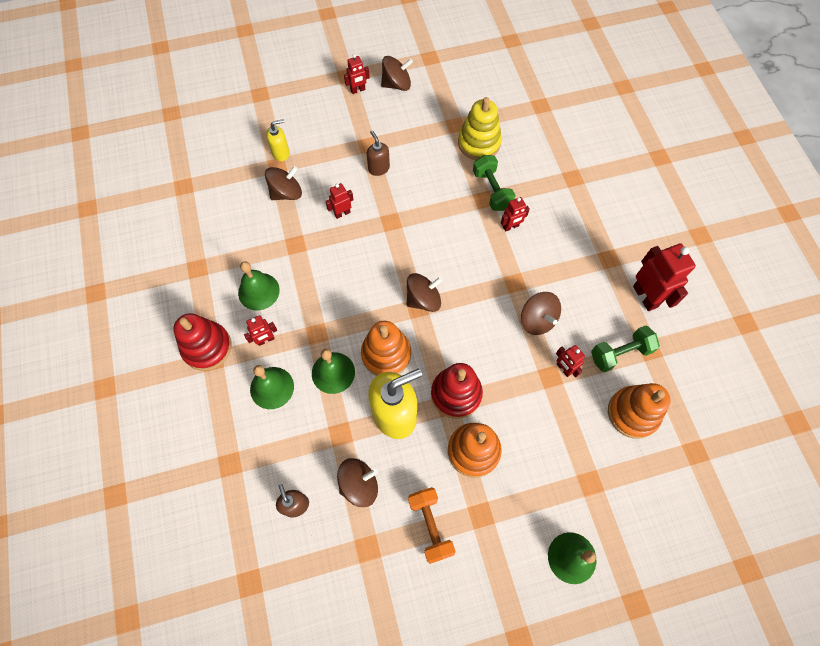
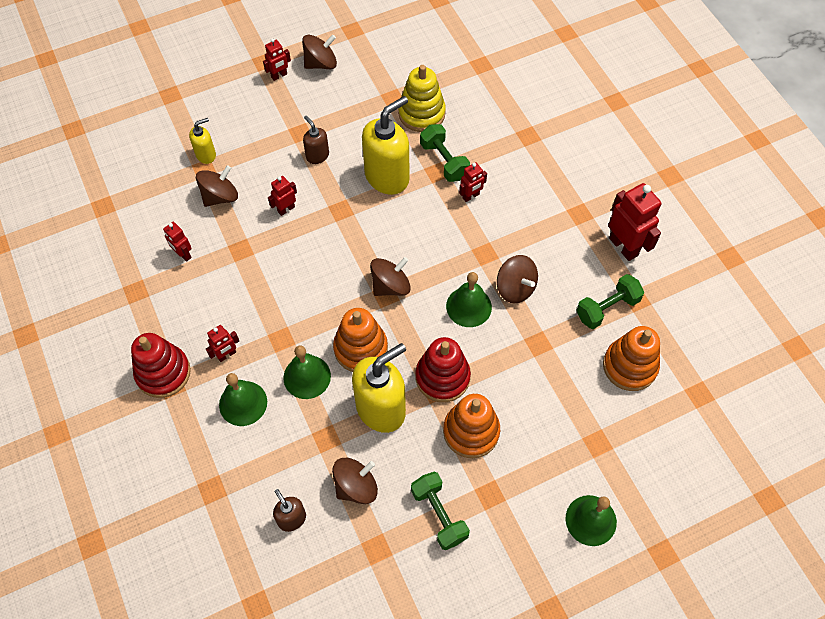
camera: 10 degrees left, 5 degrees down
green bell [238,261,280,310] -> green bell moved to [446,272,492,327]
orange dumbbell [408,487,456,564] -> green dumbbell [411,472,470,550]
red robot [556,345,585,378] -> red robot moved to [163,222,192,262]
none -> yellow soap dispenser [362,96,409,195]

